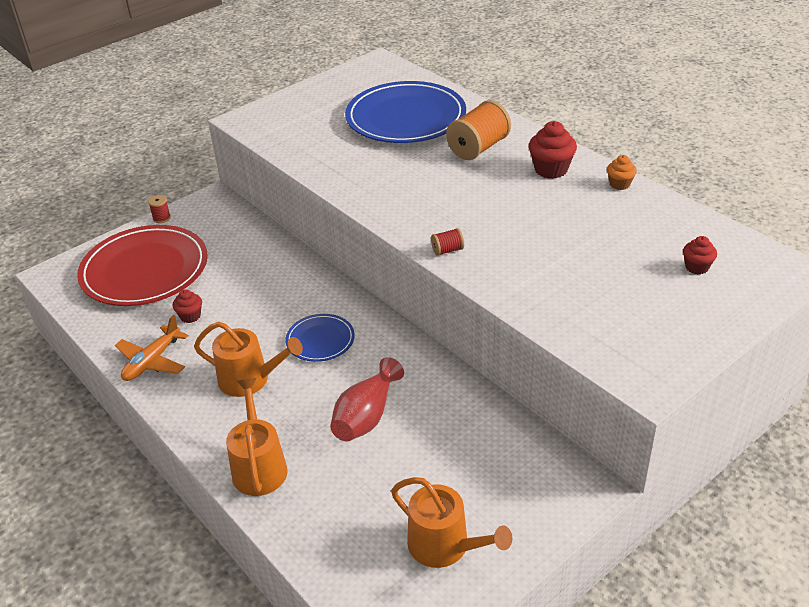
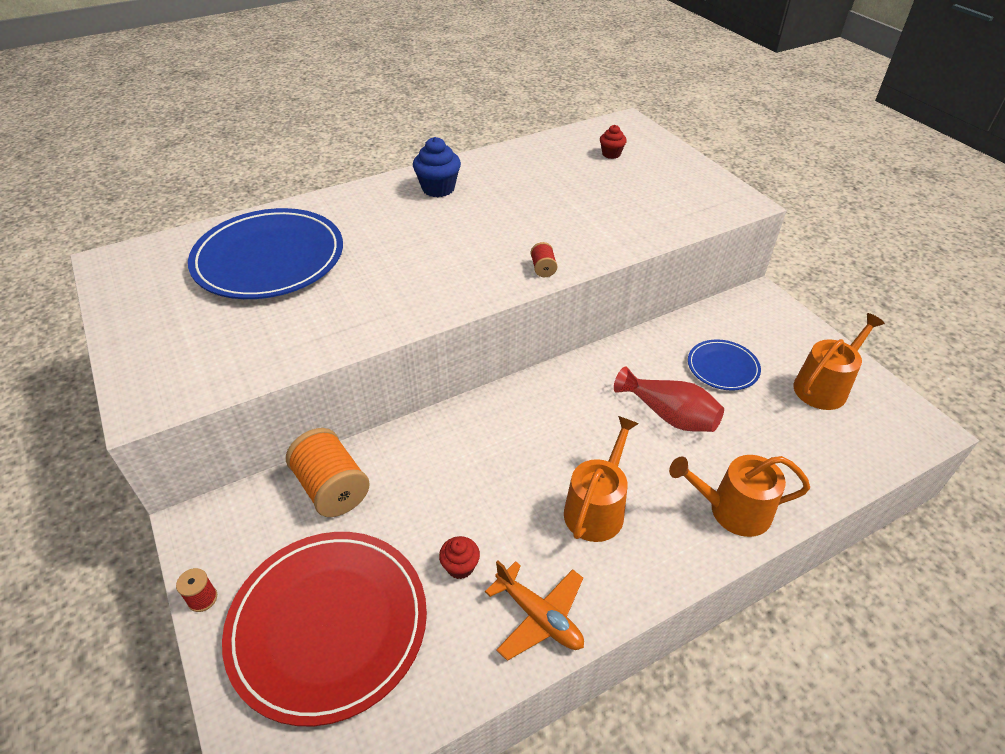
camera: 80 degrees left, 5 degrees up
blue plate [285,314,355,362] -> blue plate moved to [688,339,761,391]
orange spool [446,100,511,160] -> orange spool moved to [286,428,370,517]
red cupcake [529,121,577,179] -> blue cupcake [413,137,461,197]
orange cupcake [607,155,637,190] -> none

